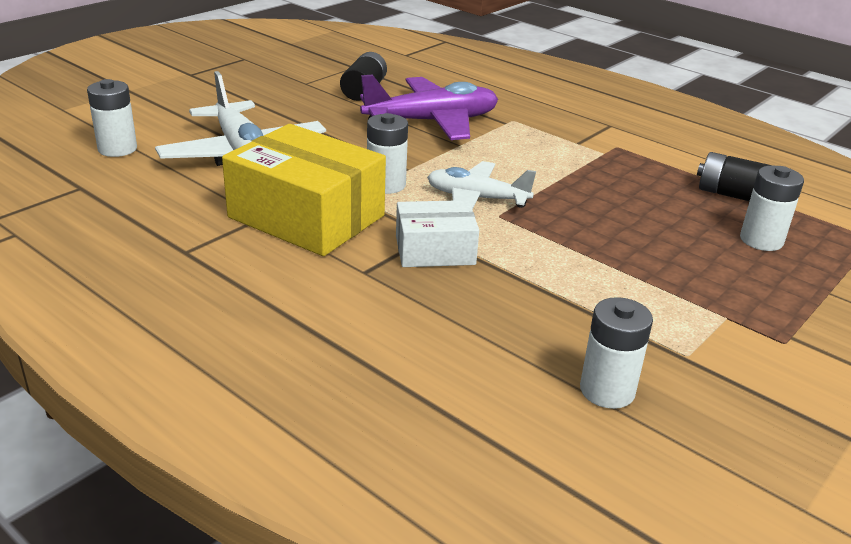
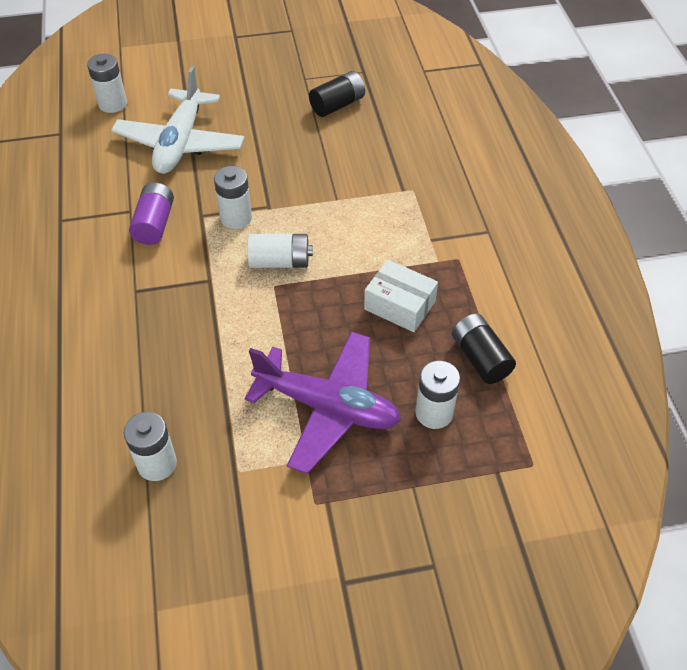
camera: 40 degrees right, 20 degrees up
yellow box [222,124,386,256] -> purple battery [129,182,174,245]
purple plane [360,75,498,140] -> purple plane moved to [245,332,401,474]
white box [396,200,479,267] -> white box moved to [364,260,438,332]
white plane [427,161,536,209] -> white battery [247,234,313,268]

